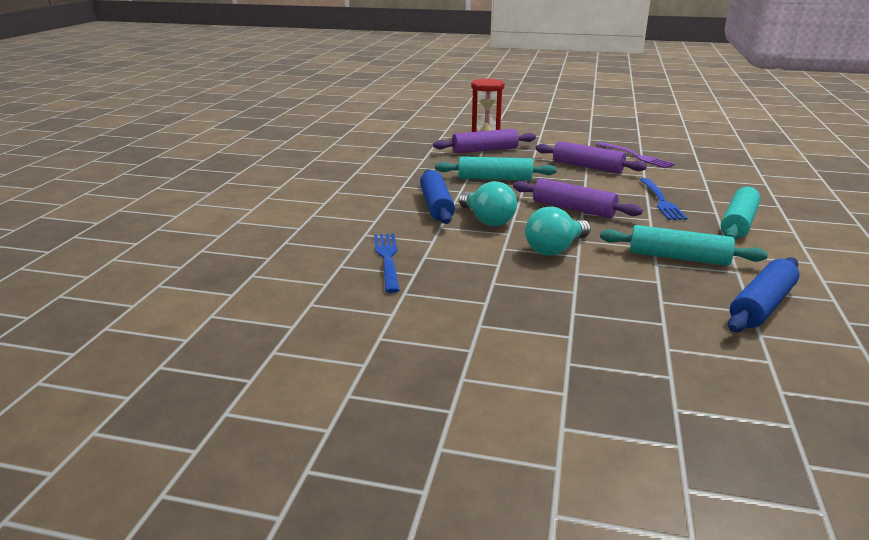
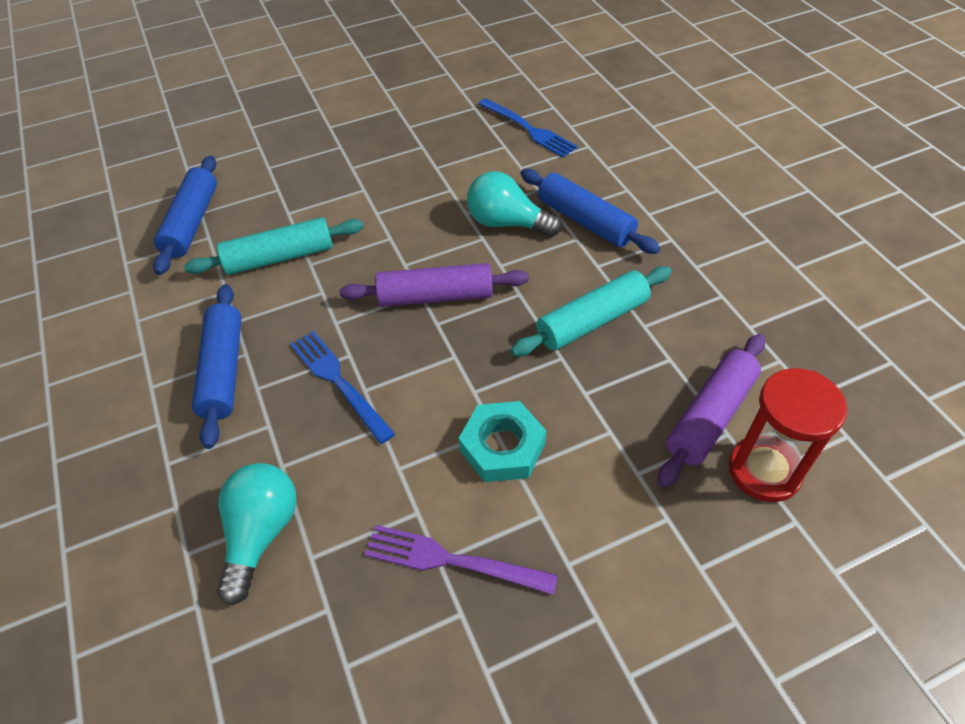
camera: 145 degrees right, 25 degrees up
turquoise light bulb [525,207,591,256] -> turquoise light bulb moved to [217,463,297,605]
purple rolling pin [535,141,647,174] -> turquoise nut [459,401,546,482]
turquoise rolling pin [721,186,761,240] -> blue rolling pin [192,284,242,449]

